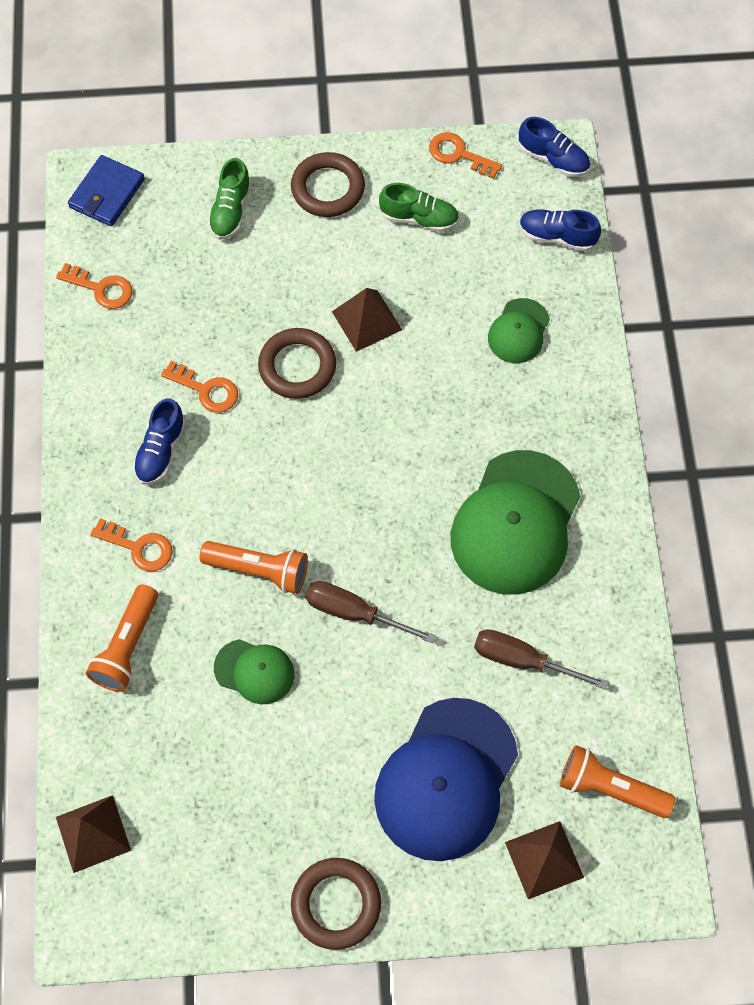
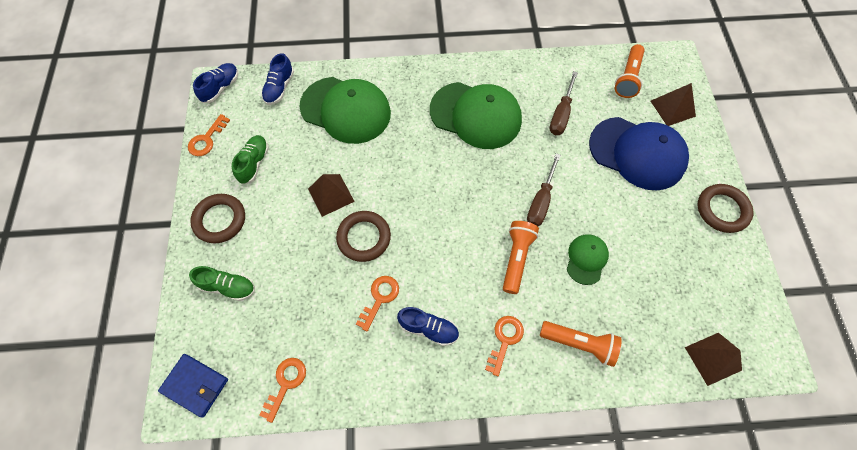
camera: 90 degrees left, 0 degrees up
green cap [488,298,550,363] -> green cap [299,77,391,144], size x2.00

